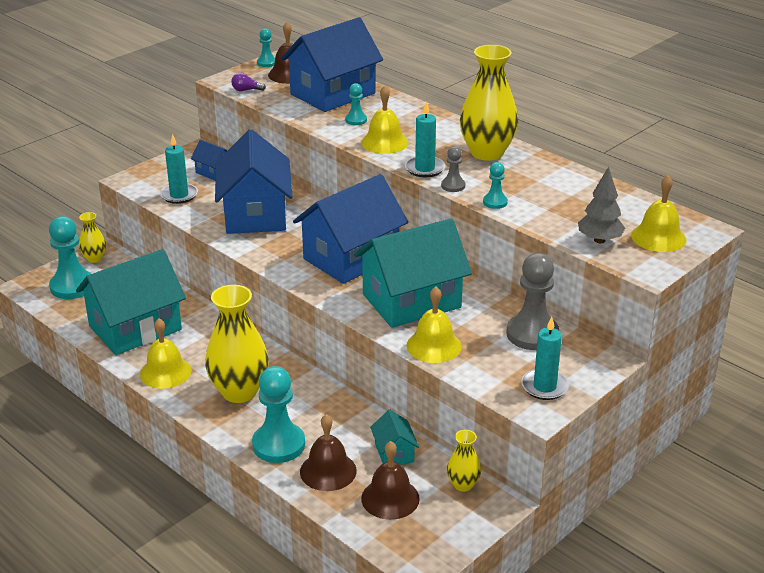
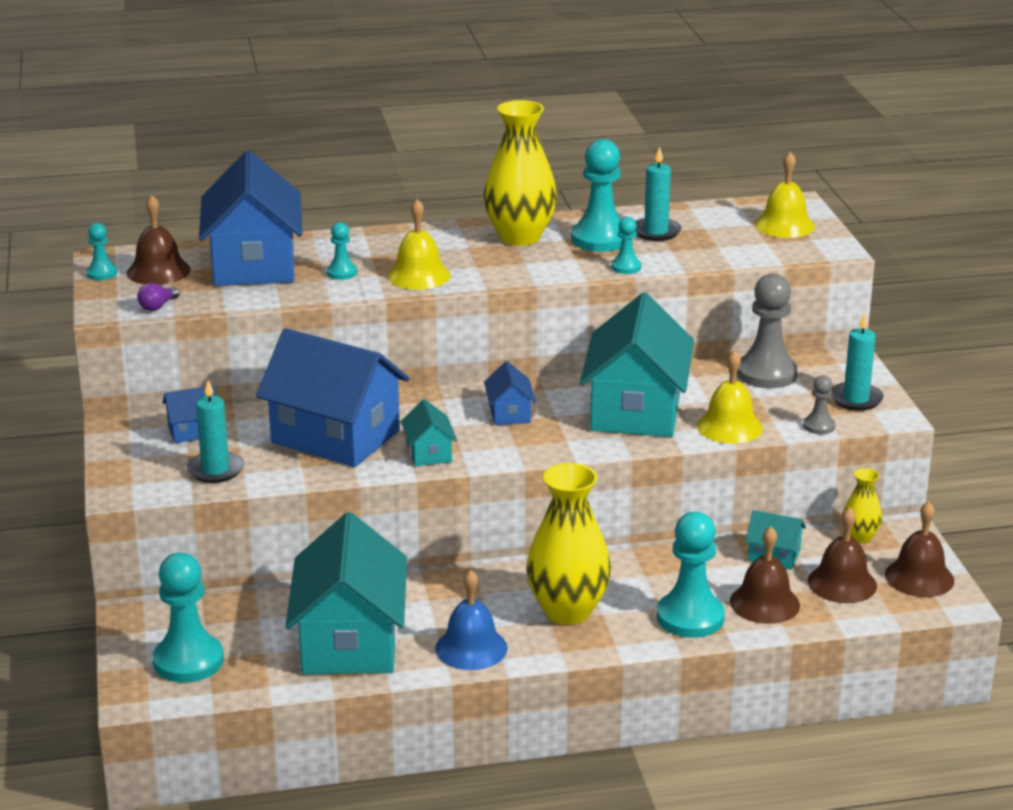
camera: 55 degrees left, 5 degrees down
yellow vase [79,212,106,263] -> none
yellow bell [140,318,192,389] -> blue bell [435,569,508,670]
blue house [293,174,408,284] -> blue house [484,361,536,425], size x0.44
turquoise candle [405,101,445,177] -> turquoise candle moved to [635,147,681,241]
grey pawn [441,146,465,192] -> grey pawn moved to [803,375,835,434]
grey tree [578,167,625,243] -> none
none -> turquoise house [401,399,457,466]
none -> turquoise pawn [571,139,622,252]
none -> brown bell [885,502,954,597]

